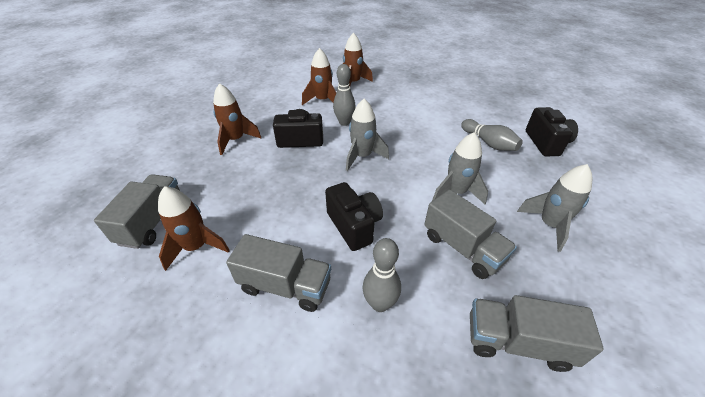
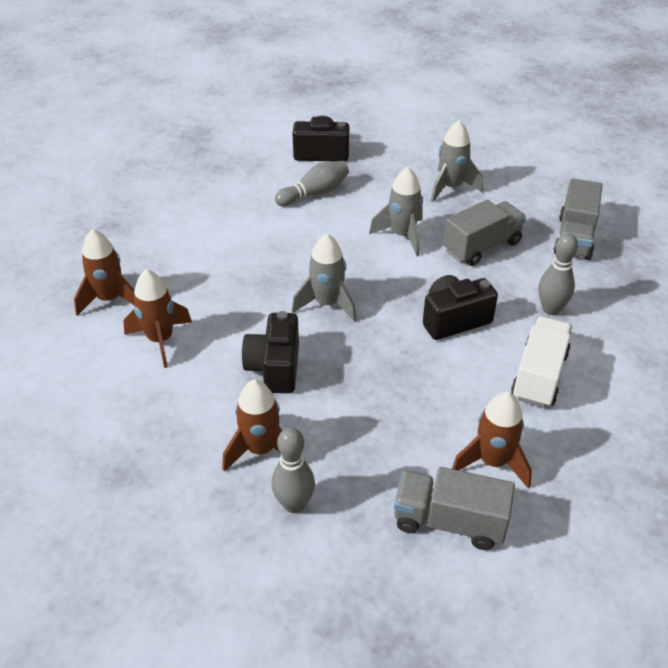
camera: 85 degrees left, 0 degrees up
grey truck [226,234,331,312] -> white truck [511,316,572,408]
grey bowling pin [333,64,356,126] -> grey bowling pin moved to [271,427,315,513]

